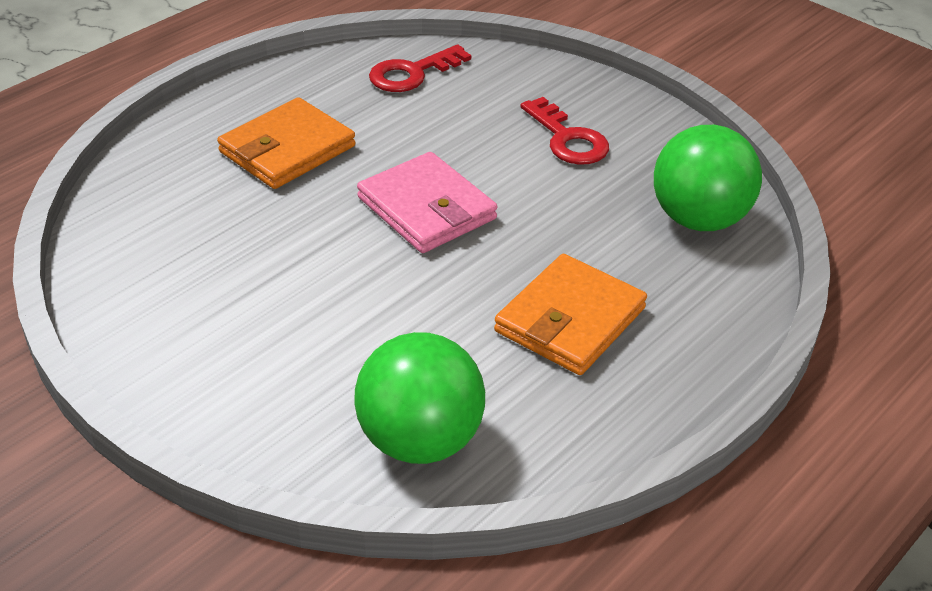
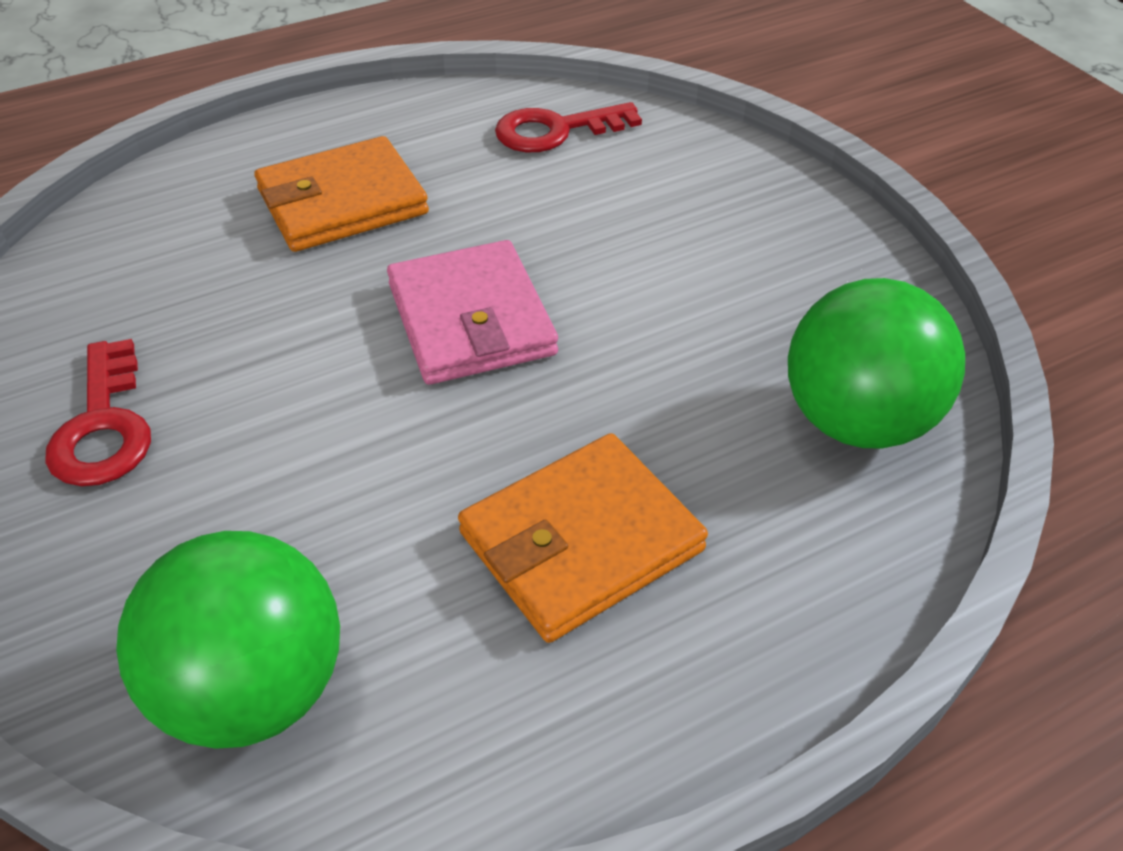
camera: 20 degrees right, 5 degrees up
red key [520,97,609,165] -> red key moved to [45,339,151,486]

